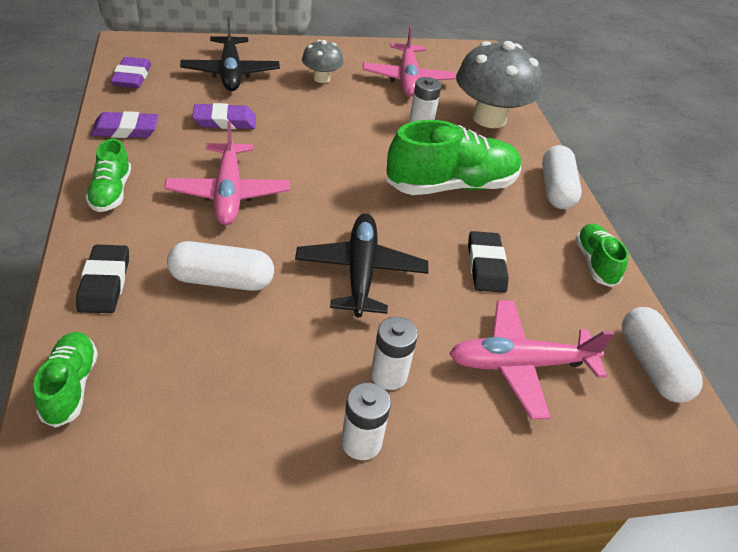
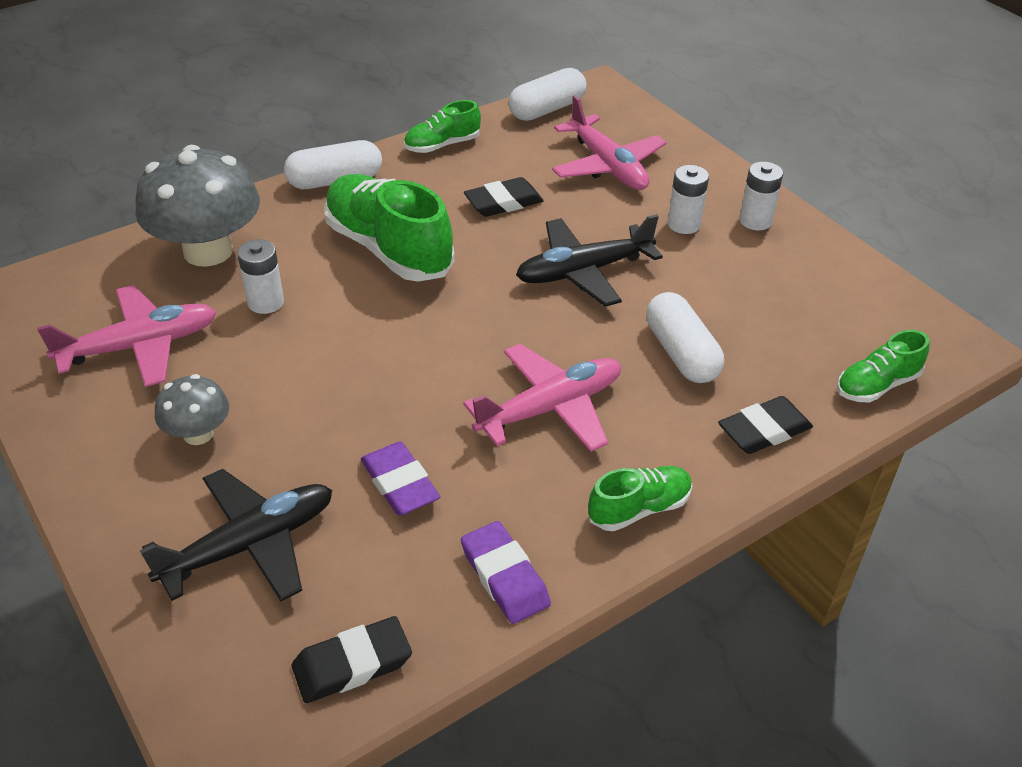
camera: 110 degrees left, 0 degrees up
purple eraser [110,57,151,88] -> black eraser [292,616,412,703]

